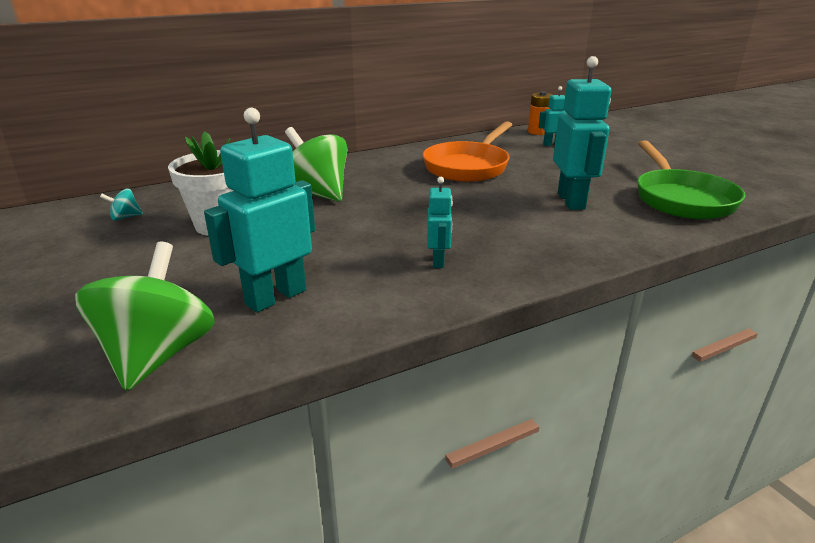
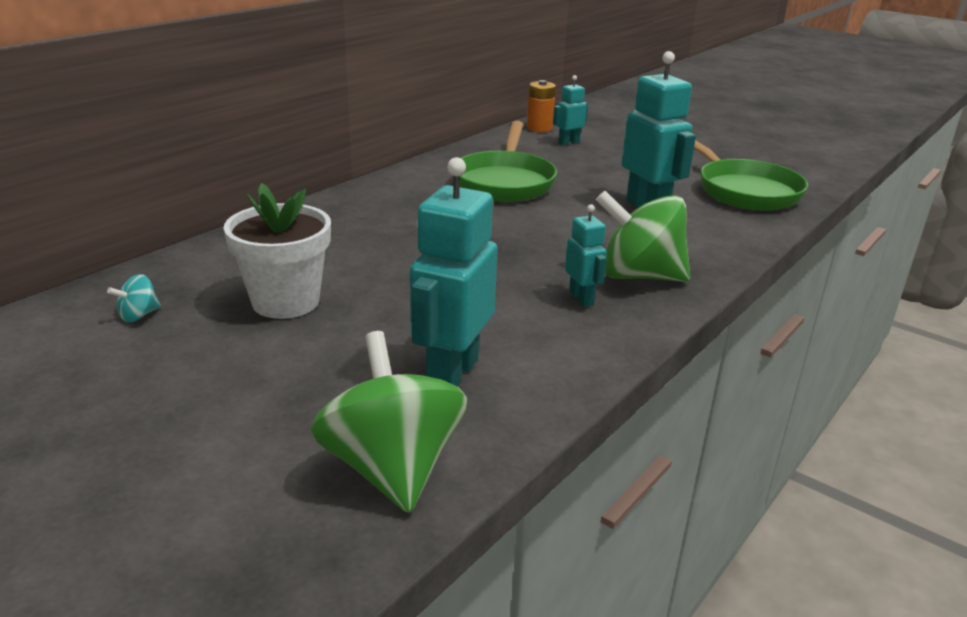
camera: 25 degrees left, 0 degrees up
green spinning top [285,127,347,202] -> green spinning top moved to [596,190,691,282]
orange pan [423,121,512,182] -> green pan [459,121,557,202]

